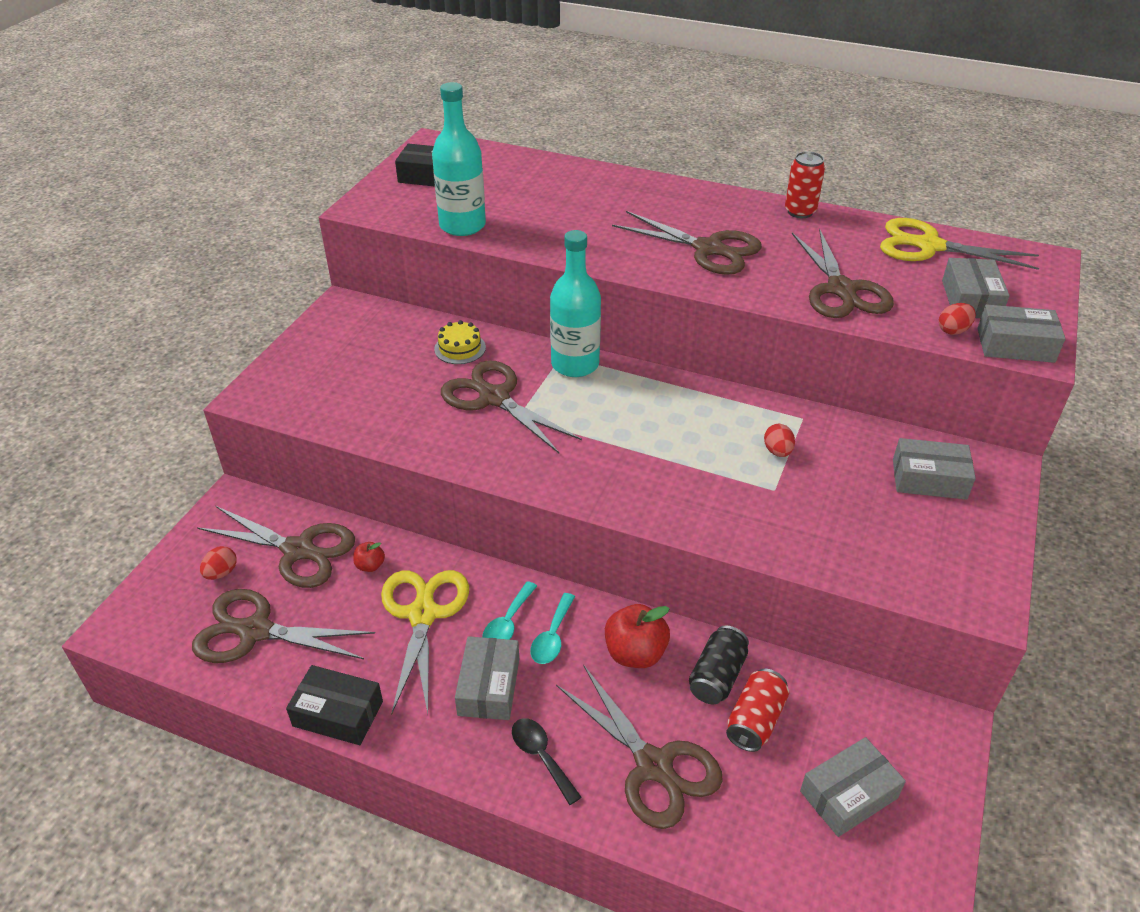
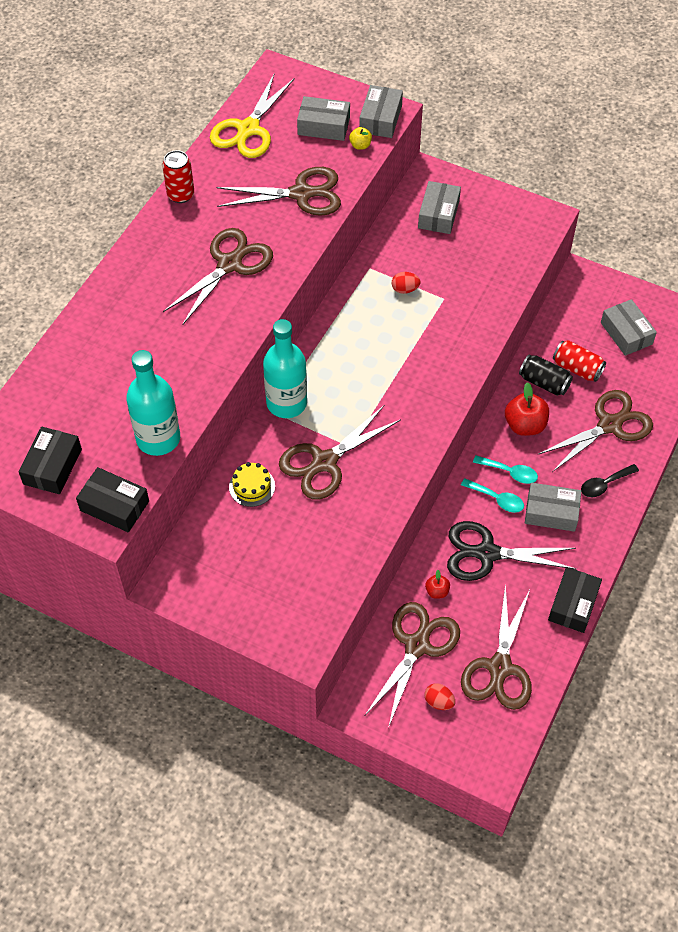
camera: 85 degrees left, 15 degrees up
yellow scissors [381,570,469,714] -> black scissors [447,521,577,581]
red egg [939,303,976,335] -> yellow apple [349,127,372,150]
none -> black box [76,467,149,533]

